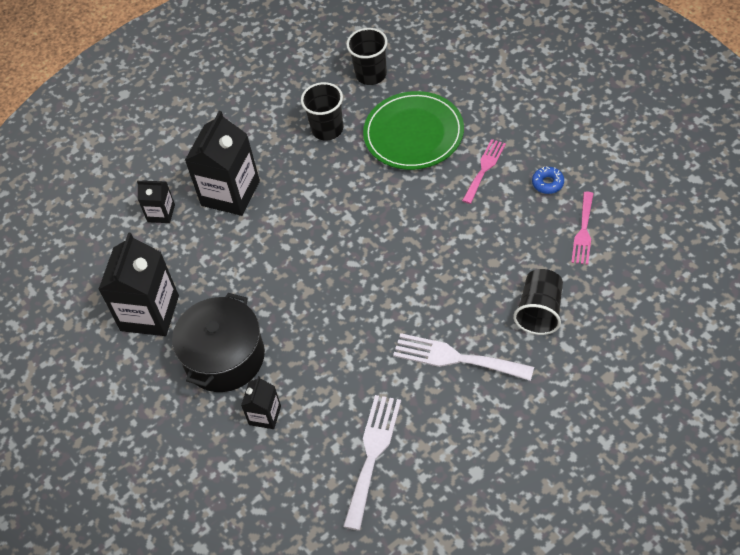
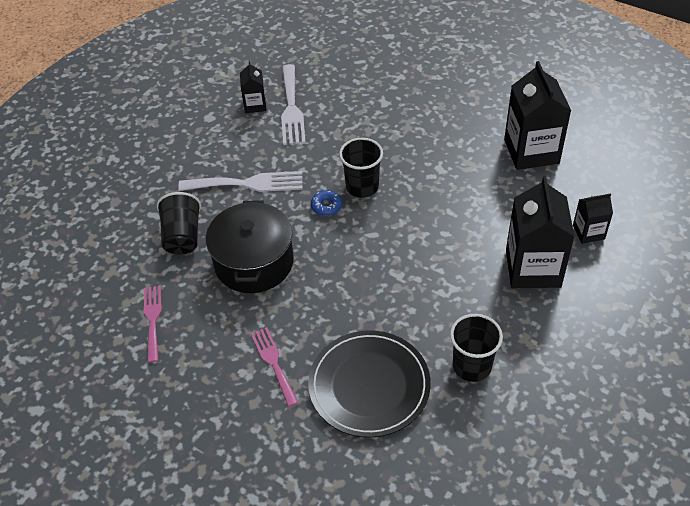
camera: 155 degrees right, 5 degrees down
black pot [172,293,265,392] -> black pot moved to [206,200,294,293]
black carton [241,376,281,429] -> black carton moved to [240,62,267,113]
black cup [346,28,388,85] -> black cup moved to [339,138,383,198]
green plate [363,91,464,170] -> black plate [308,330,431,438]
pink fork [462,139,506,204] -> pink fork turned 150 degrees clockwise [251,327,298,407]
blue donut [532,166,564,194] -> blue donut moved to [311,190,342,216]

